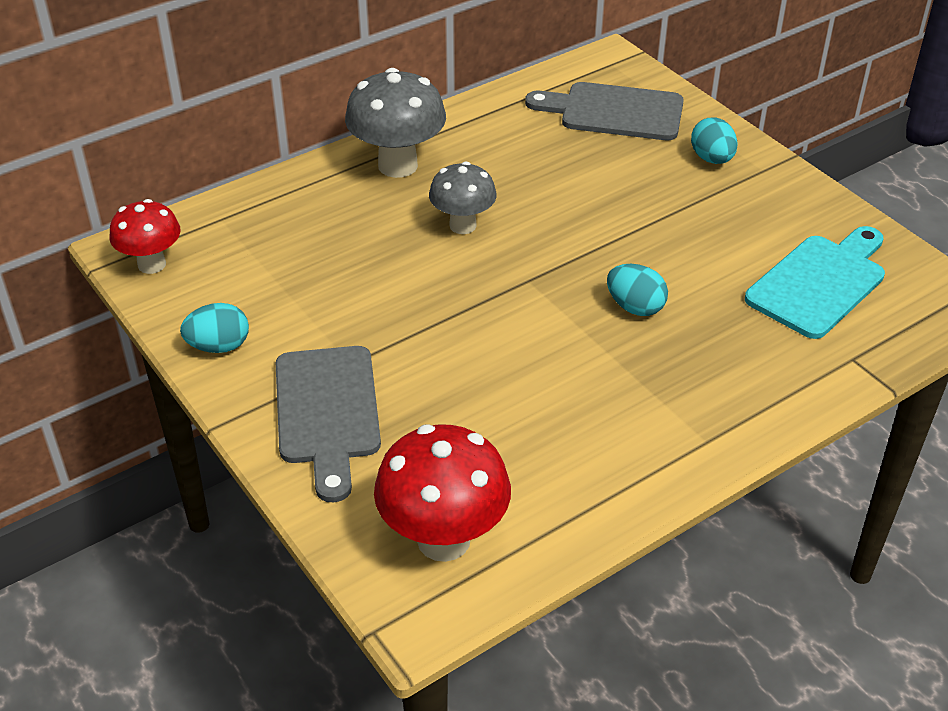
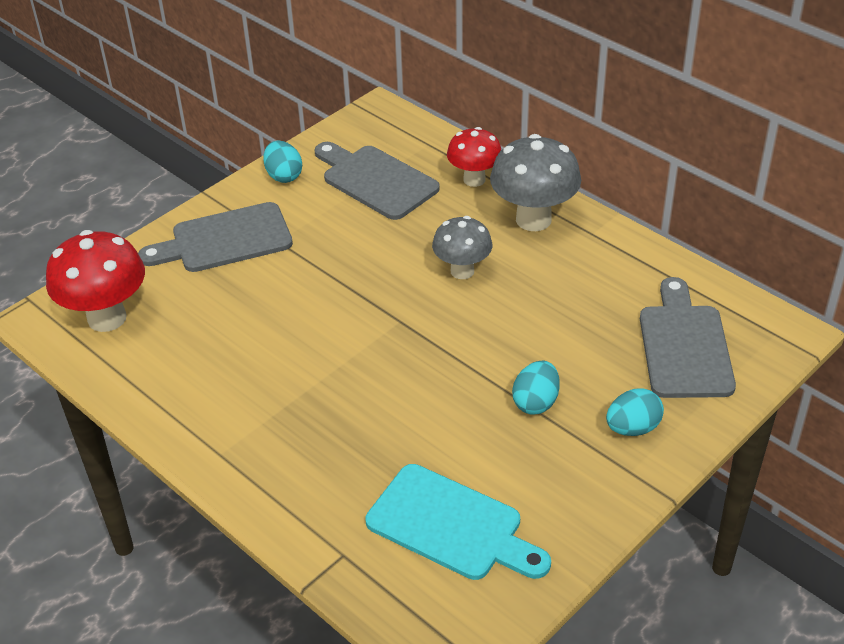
camera: 80 degrees right, 0 degrees up
red mushroom [110,199,181,274] -> red mushroom moved to [447,127,501,187]
turquoise egg [607,264,668,316] -> turquoise egg moved to [512,361,560,415]
none -> grey cutting board [314,142,440,220]

